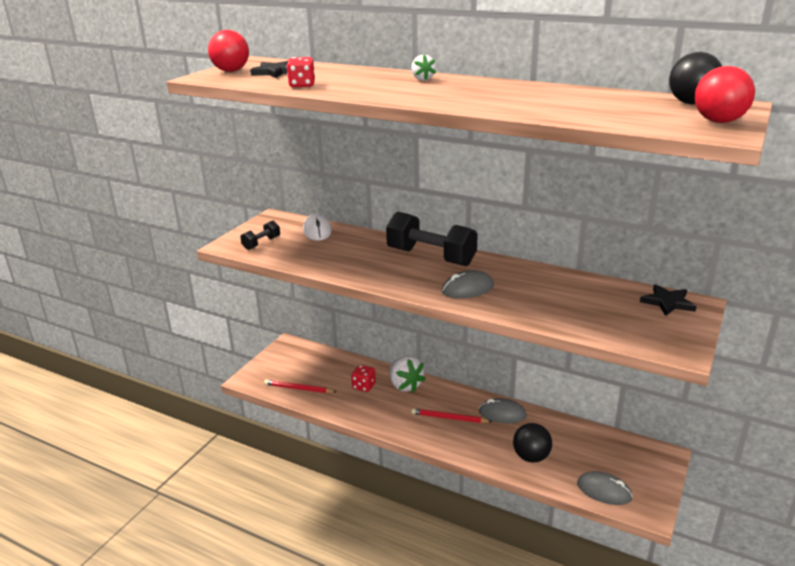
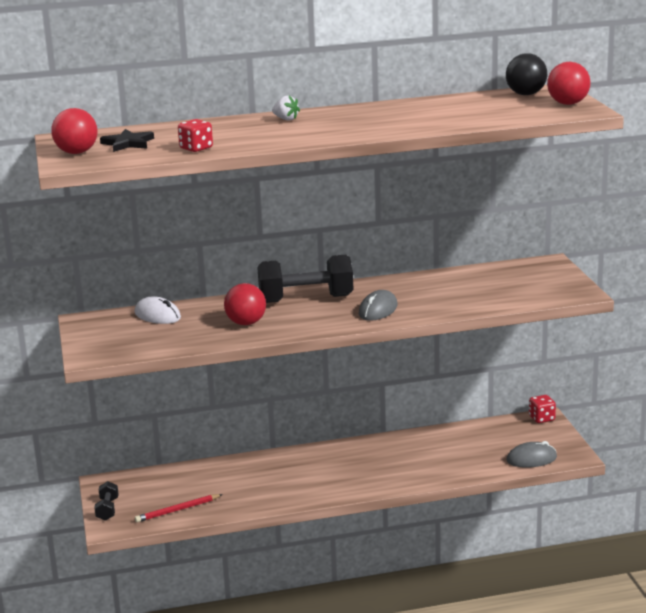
camera: 40 degrees left, 5 degrees down
black dumbbell [240,221,280,250] -> black dumbbell moved to [94,481,119,521]
red dice [351,365,376,392] -> red dice moved to [529,395,556,423]
white strawberry [389,356,426,393] -> none
red pencil [411,408,492,423] -> none
grey mouse [479,398,526,423] -> none
black ball [513,423,552,463] -> none
black star [640,284,697,316] -> none
none -> red ball [224,283,266,325]

